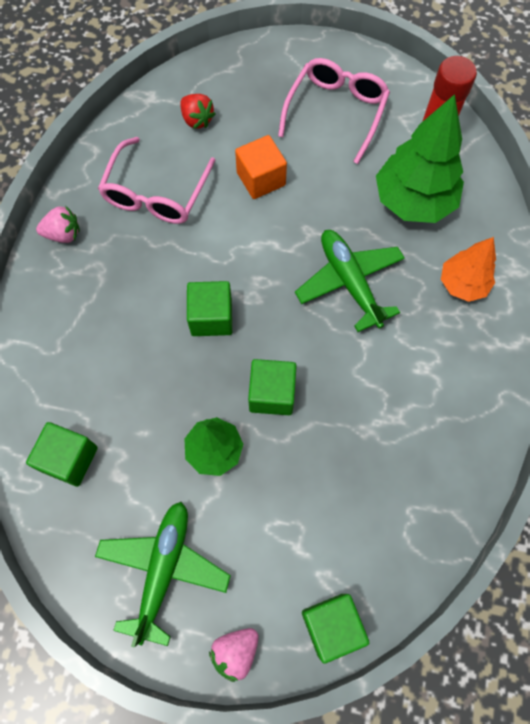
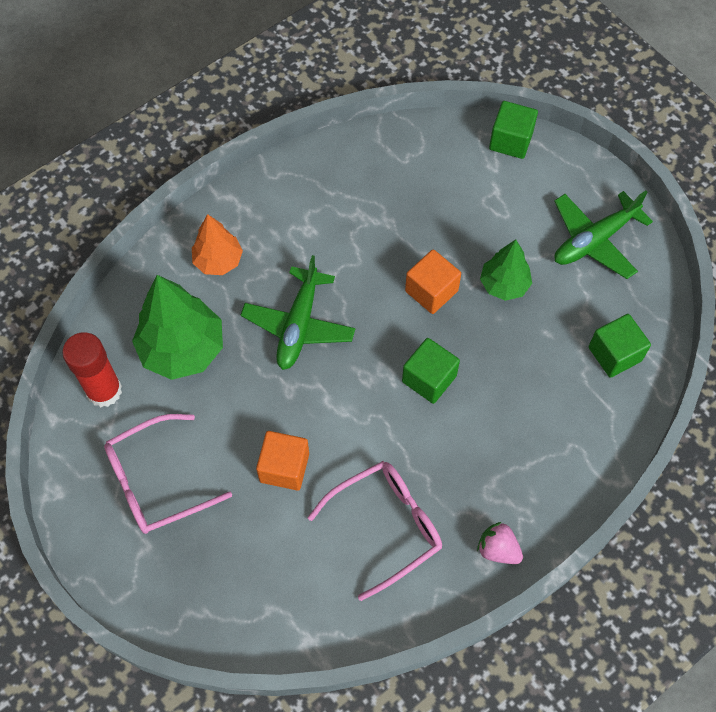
camera: 140 degrees left, 5 degrees down
red strawberry [180,94,215,129] -> none
pink strawberry [209,628,259,682] -> none
green cube [248,359,297,415] -> orange cube [405,249,461,314]

